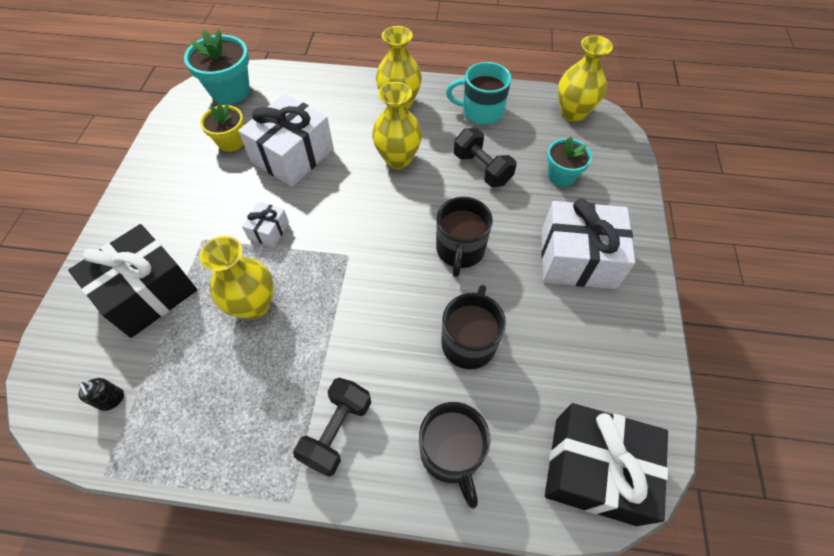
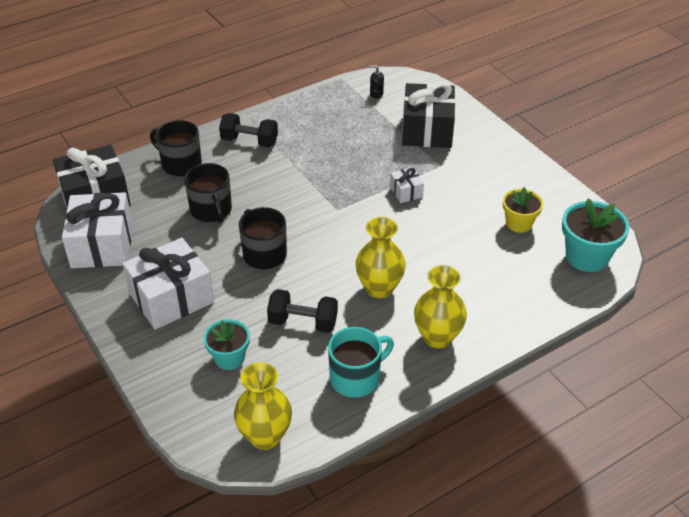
camera: 140 degrees right, 15 degrees down
yellow vase [200,236,274,320] -> none
white gift [238,94,334,187] -> white gift moved to [62,192,133,268]
black dumbbell [293,378,371,477] -> black dumbbell turned 60 degrees counterclockwise [219,113,278,147]

